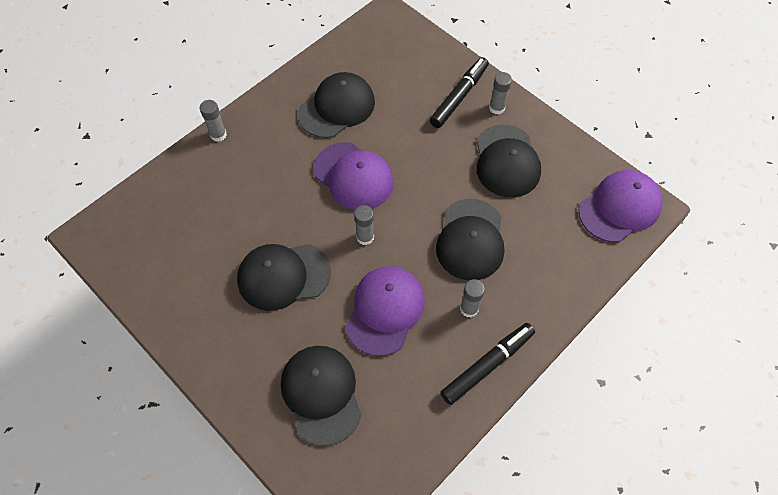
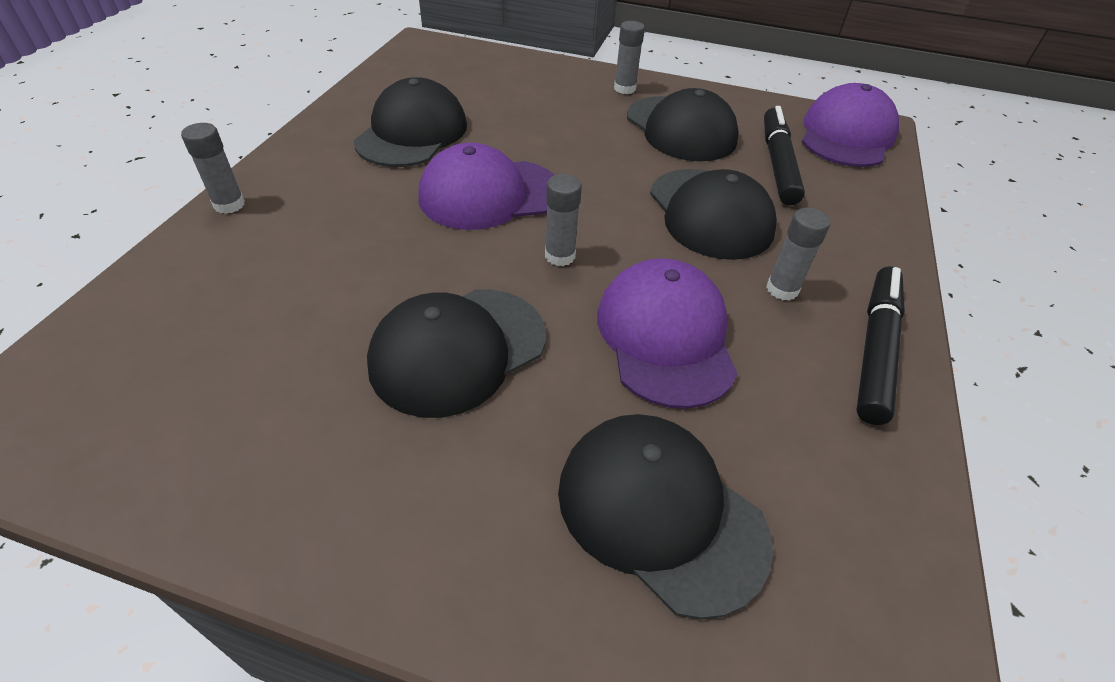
camera: 30 degrees left, 15 degrees down
purple cap [313,142,394,210] -> purple cap turned 150 degrees clockwise [418,142,554,230]
black marker [430,57,489,128] -> black marker moved to [764,106,805,205]

